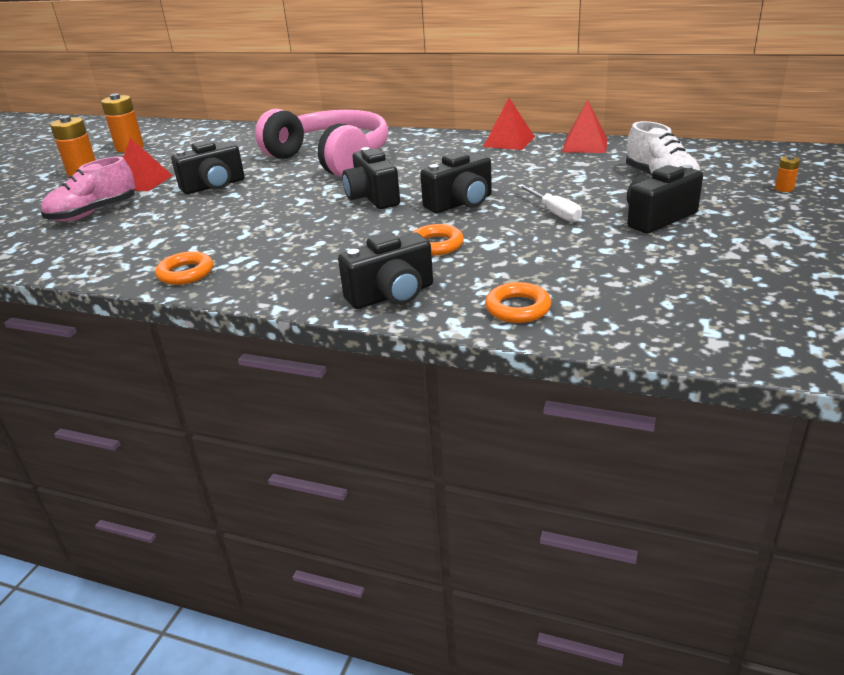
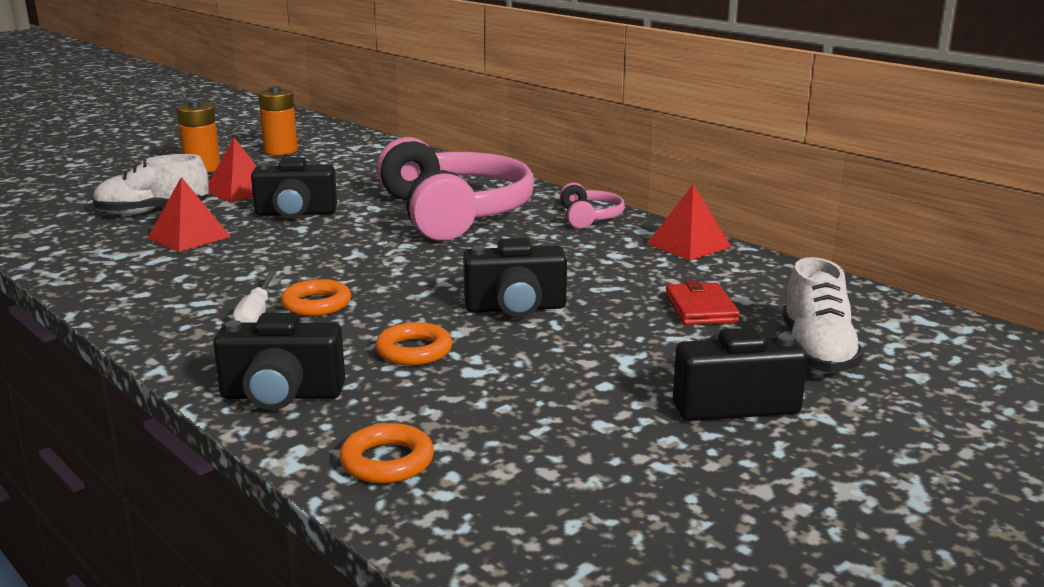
camera: 25 degrees right, 10 degrees down
pink shoe [41,157,135,222] -> white shoe [93,154,209,215]
orange ring [155,251,213,285] -> orange ring moved to [281,279,351,316]
black camera [342,147,400,209] -> none
white screwdriver [517,184,582,222] -> white screwdriver moved to [233,271,277,322]
red pyramid [562,100,608,153] -> red pyramid moved to [148,177,231,252]
orange battery [775,156,800,192] -> none
none -> pink headphones [560,183,625,229]
none -> red wallet [665,280,740,325]

